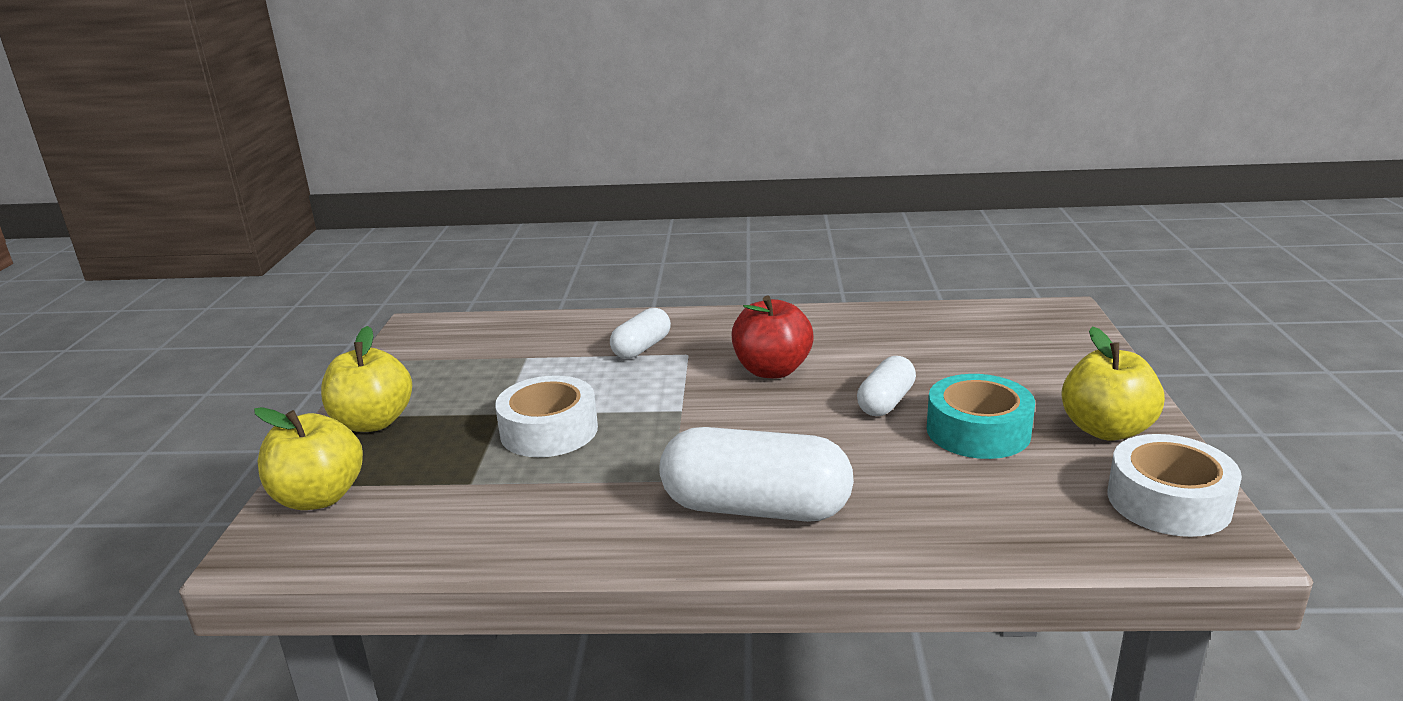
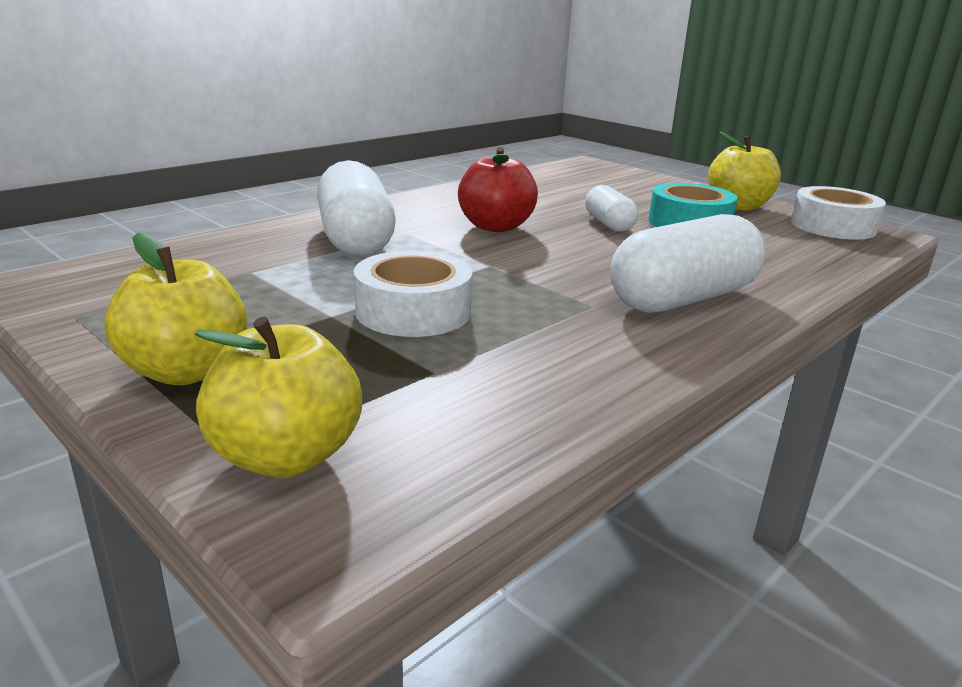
camera: 50 degrees left, 0 degrees up
white capsule [610,308,671,359] -> white capsule [317,160,396,256], size x1.82

